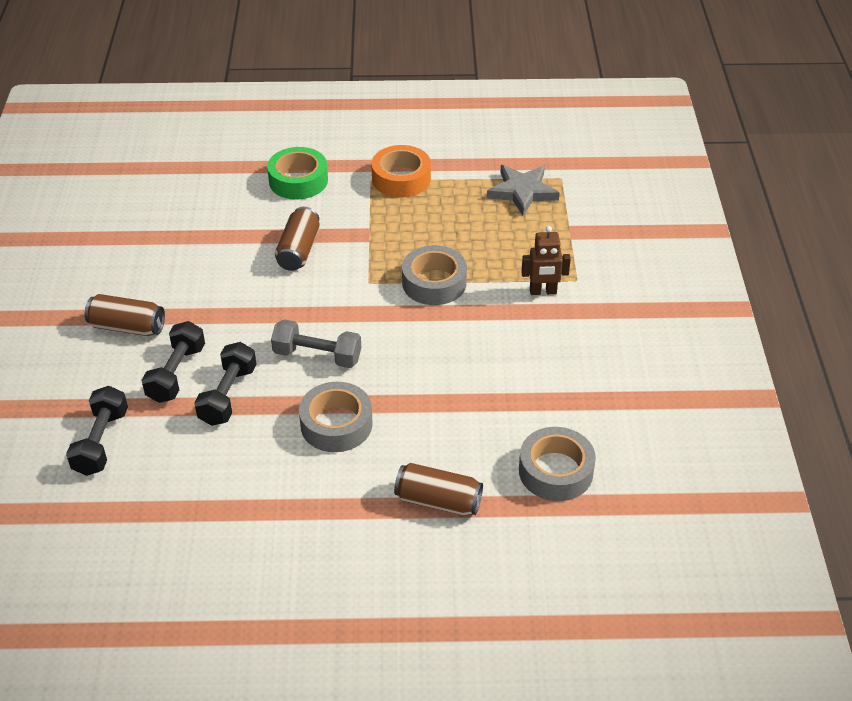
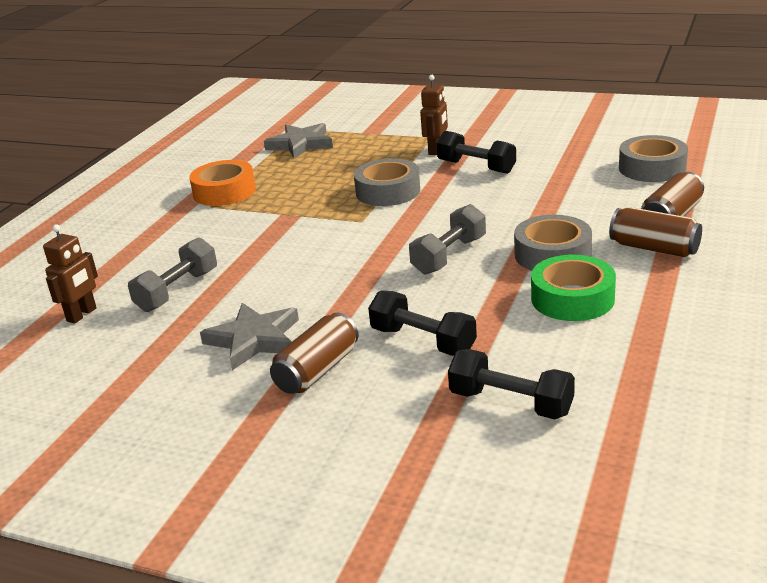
camera: 65 degrees left, 15 degrees down
black dumbbell [194,342,257,426] -> black dumbbell moved to [436,131,516,174]
green tape [267,147,328,199] -> green tape moved to [531,255,616,321]
brown can [275,207,320,271] -> brown can moved to [609,207,702,257]
none -> brown robot [43,224,98,324]
none -> grey dumbbell [128,237,217,312]
none -> grey star [200,303,299,370]

